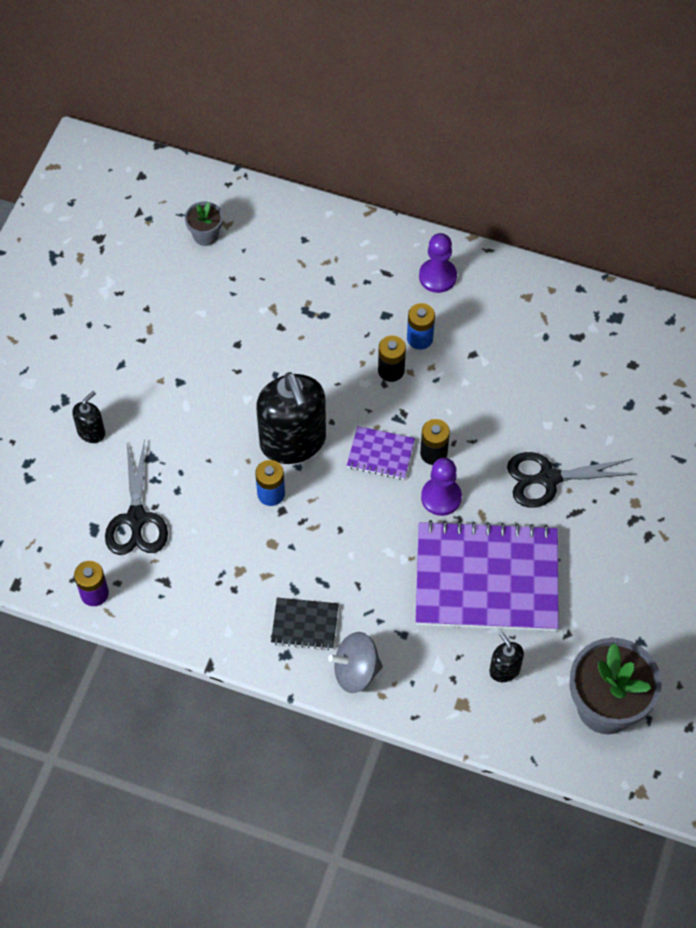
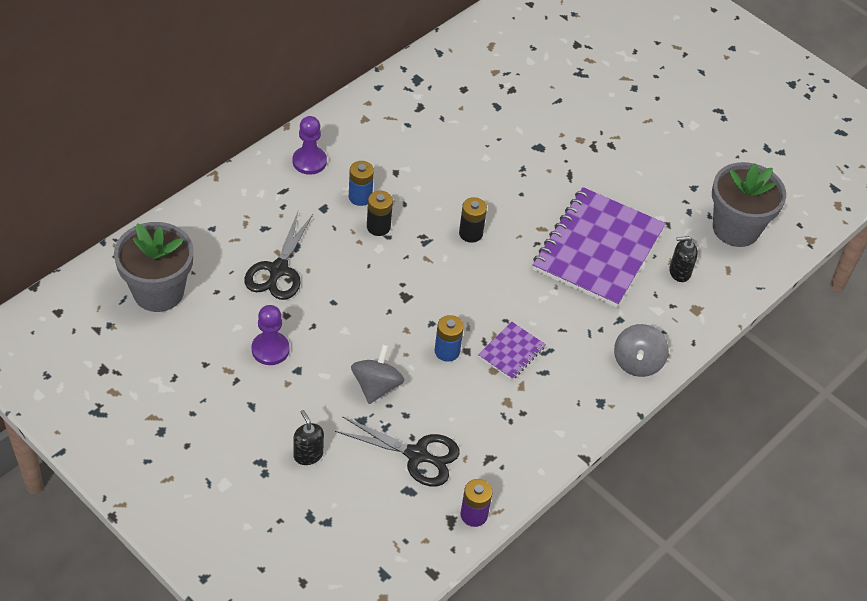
camera: 70 degrees left, 10 degrees down
grey flower pot [185,201,223,246] -> grey flower pot [114,222,194,312], size x2.04
black soap dispenser [256,372,326,464] -> none
black notebook [271,598,339,650] -> none
purple notebook [347,426,415,479] -> purple notebook moved to [478,321,546,380]
purple pawn [421,458,462,516] -> purple pawn moved to [252,305,290,365]
black scissors [507,452,636,508] -> black scissors moved to [244,212,313,300]
none -> grey spinning top [351,344,405,404]

